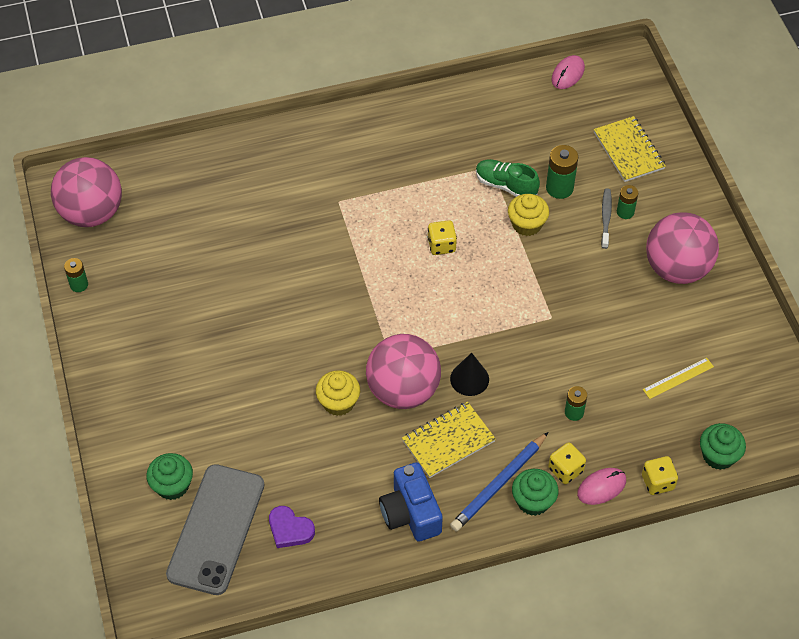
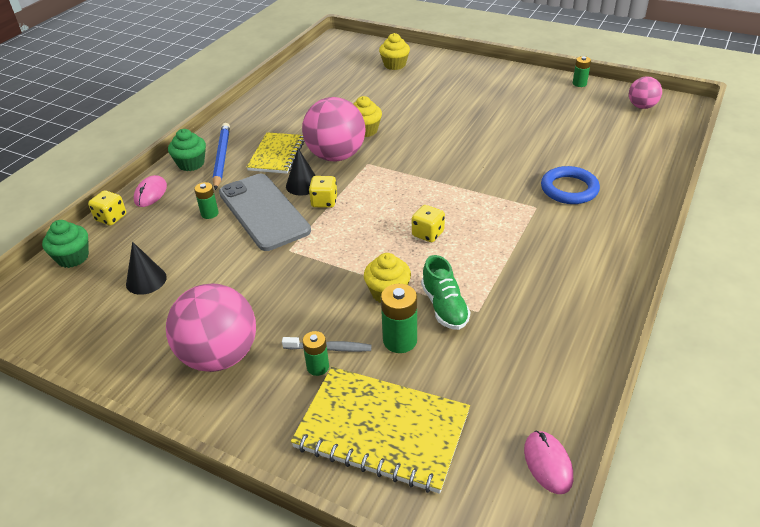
camera: 135 degrees right, 15 degrees down
pink ball [51,157,122,227] -> pink ball [629,76,662,109], size x0.54
green cupcake [146,453,193,500] -> yellow cupcake [379,33,410,70]
grey phone [166,464,265,595] -> grey phone moved to [219,174,311,251]
purple heart [269,506,315,548] -> none
blue camera [379,462,443,542] -> none
green shoe [476,159,540,197] -> green shoe turned 90 degrees clockwise [421,255,470,330]
yellow dice [548,442,586,484] -> yellow dice moved to [309,176,337,208]
yellow notebook [594,116,666,182] -> yellow notebook [291,367,470,494], size x1.55
grey toothbrush [601,189,612,249] -> grey toothbrush turned 45 degrees counterclockwise [282,337,372,352]
yellow ruler [643,358,714,399] -> black cone [126,242,167,295]
none -> blue ring [541,166,600,204]

